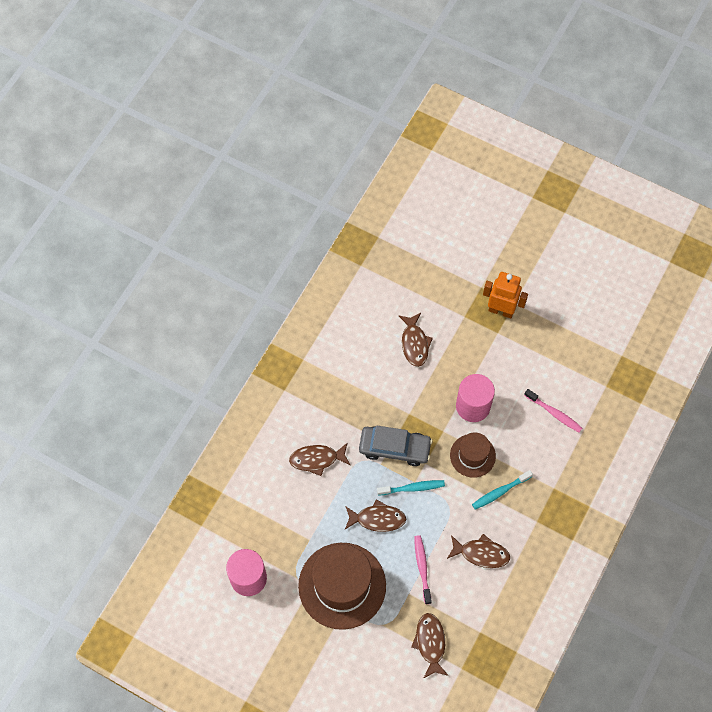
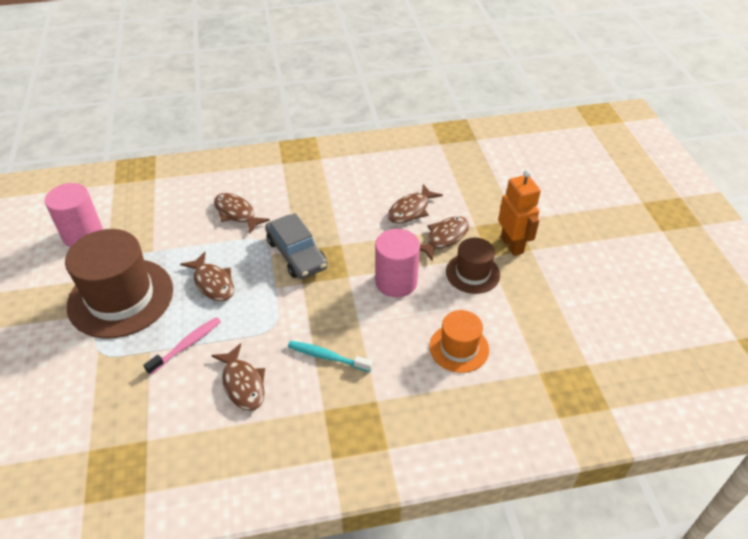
camera: 50 degrees right, 20 degrees down
turquoise toothbrush [377,480,445,495] -> none
brown fish [411,613,449,679] -> brown fish moved to [420,216,469,261]
brown hat [450,432,496,478] -> brown hat moved to [446,237,500,294]
pink toothbrush [524,389,582,432] -> orange hat [429,310,489,373]

